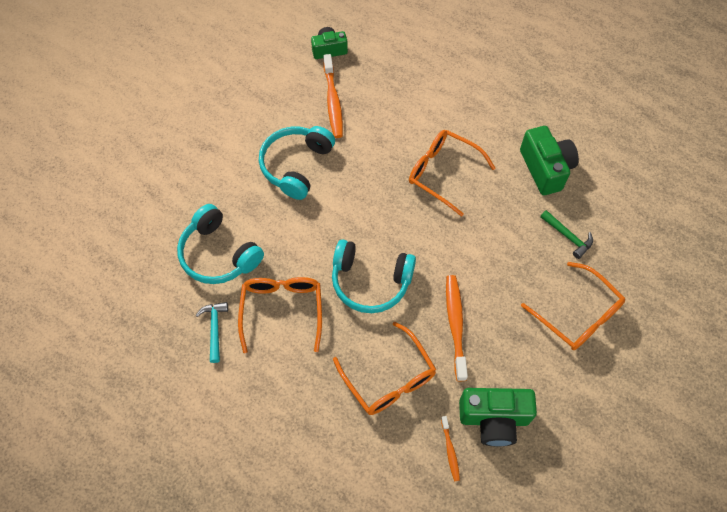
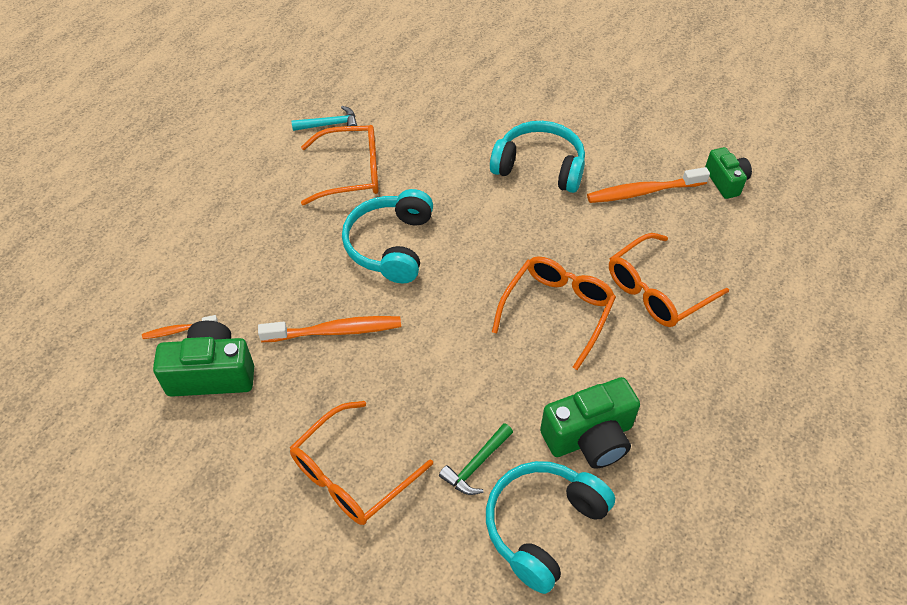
camera: 85 degrees right, 10 degrees down
turquoise headphones [177,204,264,284] -> turquoise headphones moved to [486,461,615,594]
orange glasses [333,322,437,415] -> orange glasses moved to [609,233,729,327]
green camera [459,388,537,446] -> green camera turned 90 degrees clockwise [153,321,254,397]

